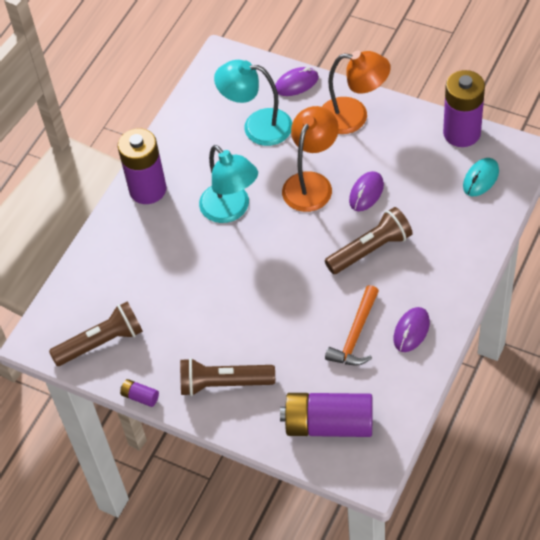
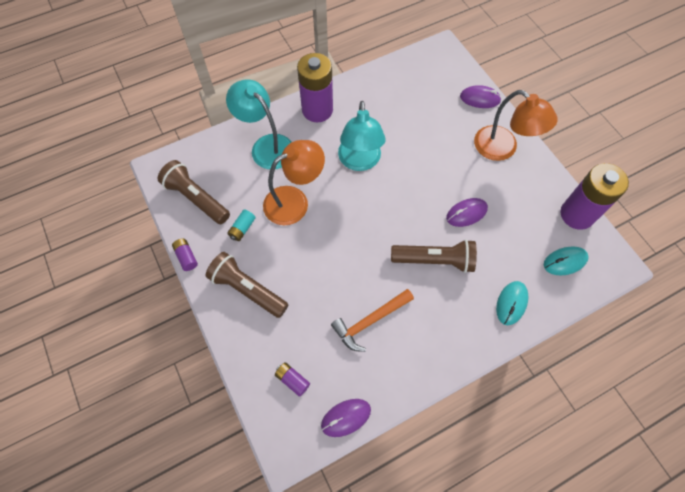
camera: 30 degrees right, 10 degrees up
brown flashlight [49,301,143,366] -> brown flashlight turned 150 degrees counterclockwise [158,160,230,224]
turquoise lamp [214,60,292,146] -> turquoise lamp moved to [226,79,291,169]
purple battery [280,393,372,437] -> purple battery [275,362,310,397], size x0.42
orange lamp [282,106,339,212] -> orange lamp moved to [263,140,325,225]
purple mouse [394,307,430,352] -> purple mouse moved to [321,399,371,437]
none -> turquoise battery [227,210,256,241]
none -> turquoise mouse [496,281,528,325]

